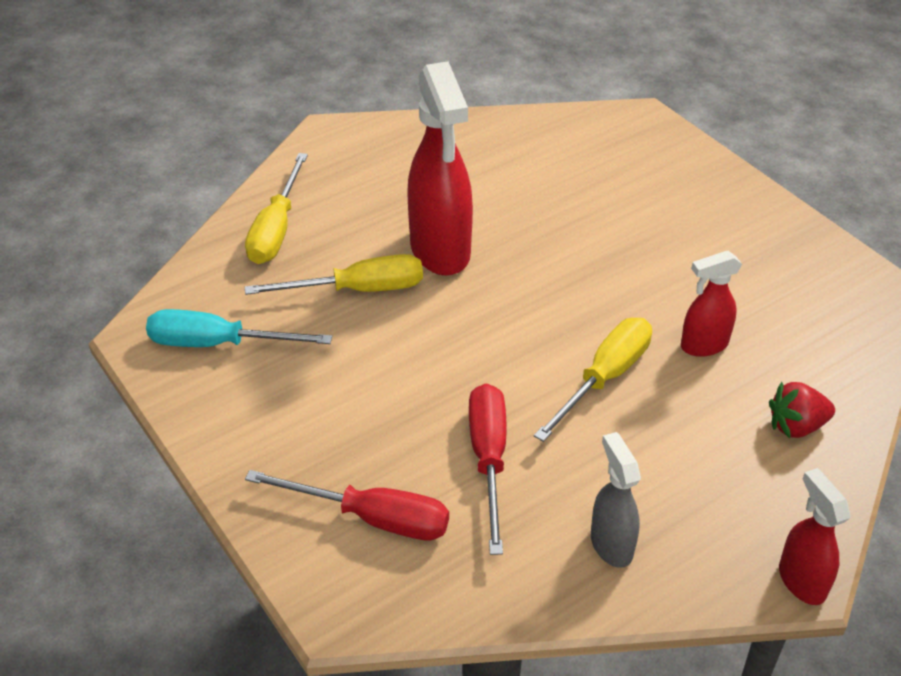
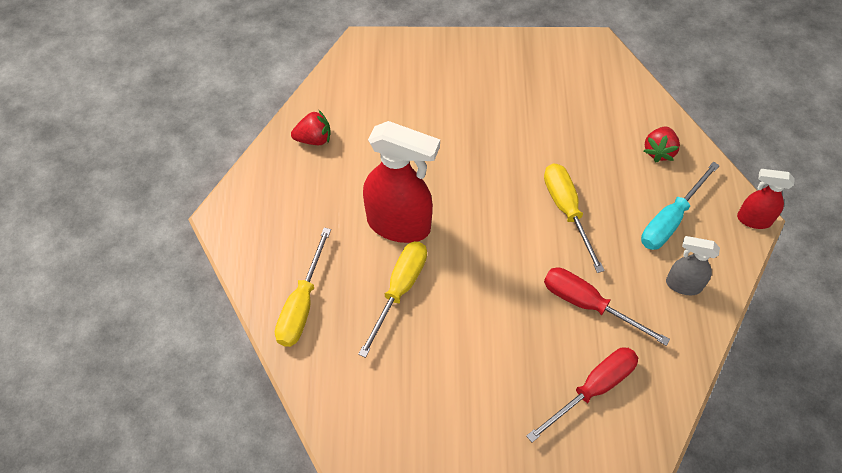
camera: 55 degrees left, 15 degrees up
turquoise screwdriver [146,309,332,347] -> turquoise screwdriver moved to [641,162,720,250]
yellow screwdriver [245,153,308,264] -> yellow screwdriver turned 60 degrees clockwise [275,228,331,347]
red spray bottle [681,251,742,357] -> none
none -> red strawberry [291,110,330,145]

